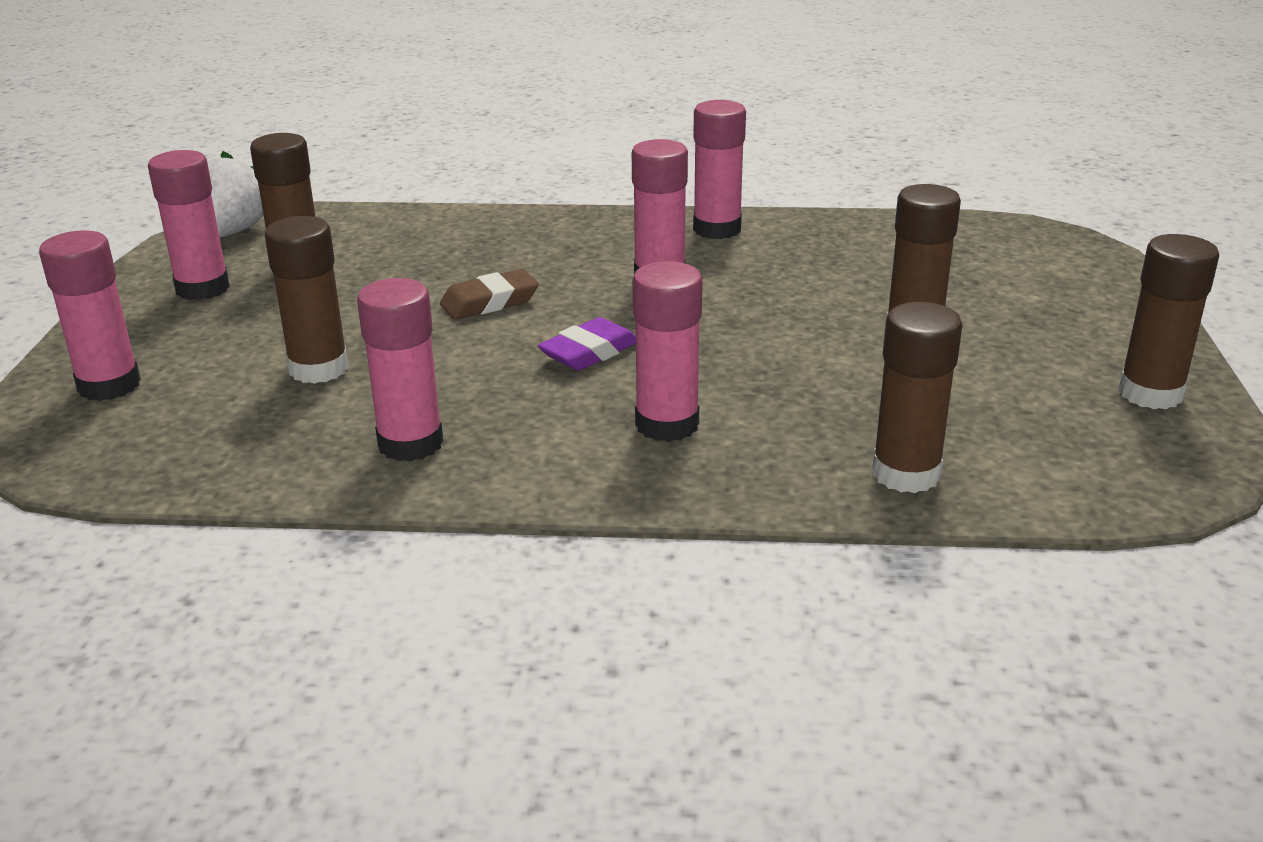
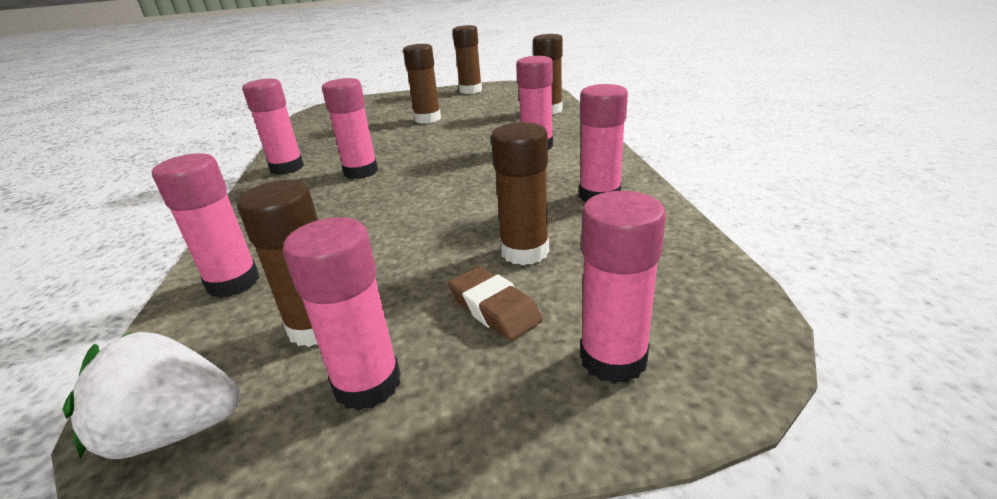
camera: 100 degrees left, 0 degrees up
brown eraser [440,269,539,319] -> brown eraser moved to [448,266,543,341]
purple eraser [538,317,636,371] -> none
none -> pink glue stick [152,153,260,298]

